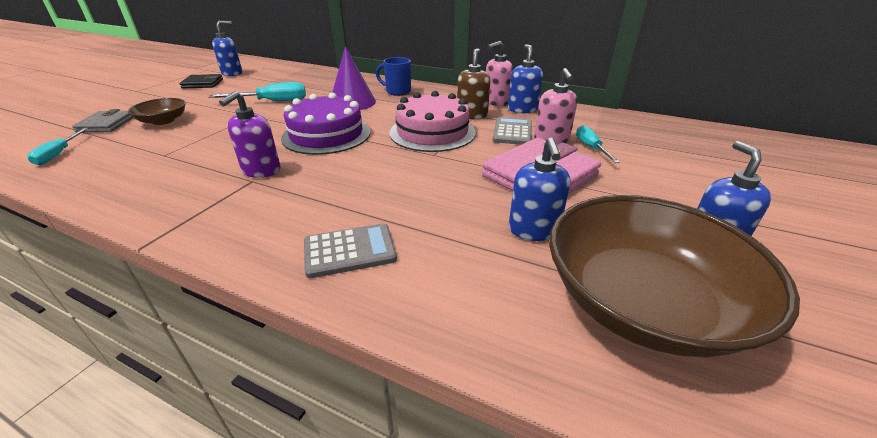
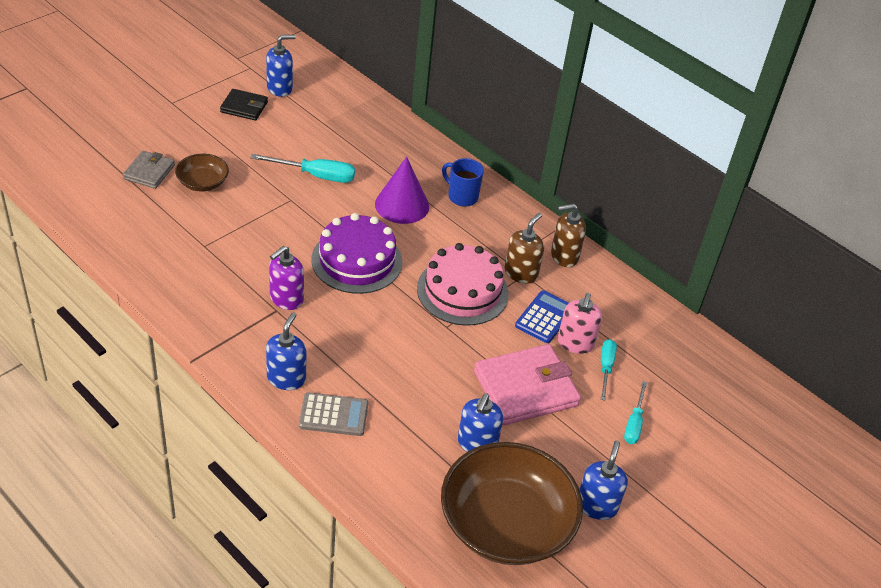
camera: 15 degrees right, 10 degrees up
turquoise screwdriver [27,128,89,165] -> turquoise screwdriver moved to [624,381,647,444]
pink soap dispenser [486,41,513,106] -> brown soap dispenser [551,204,586,267]
grey calculator [493,117,532,145] -> blue calculator [515,290,569,343]
blue soap dispenser [508,44,543,113] -> blue soap dispenser moved to [266,312,306,390]

